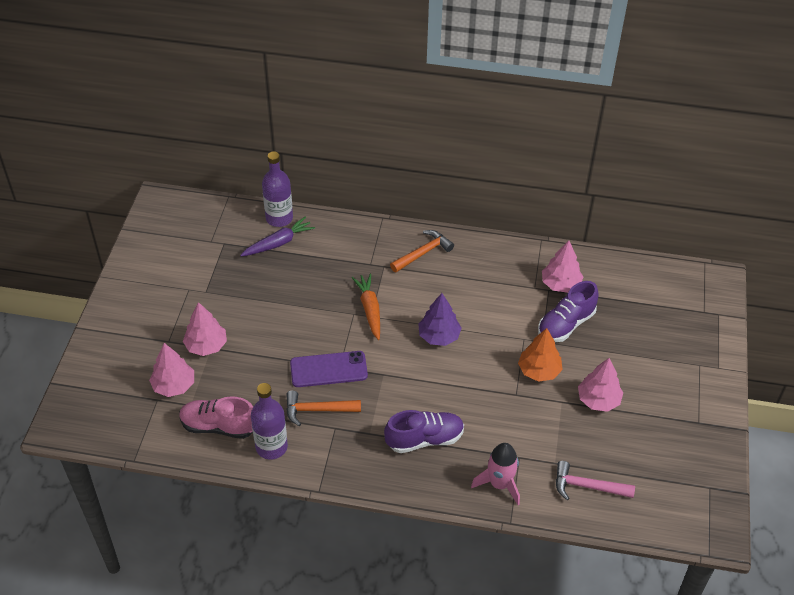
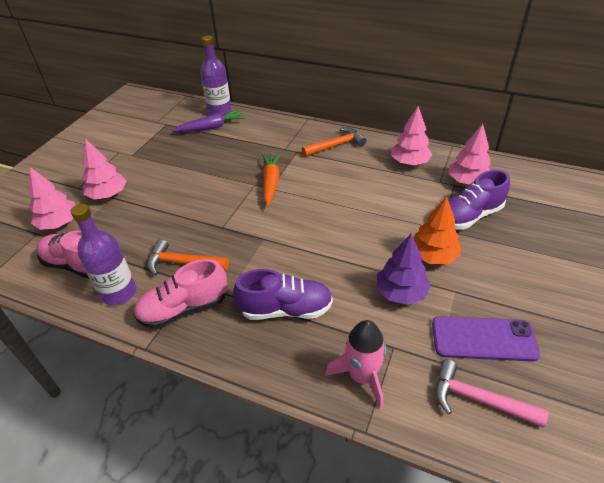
camera: 15 degrees right, 5 degrees down
purple phone [290,351,368,387] -> purple phone moved to [432,316,540,362]
purple tree [418,293,462,346] -> purple tree moved to [376,233,431,305]
pink tree [578,358,623,412] -> pink tree moved to [391,106,433,165]
none -> pink shoe [133,259,228,329]

